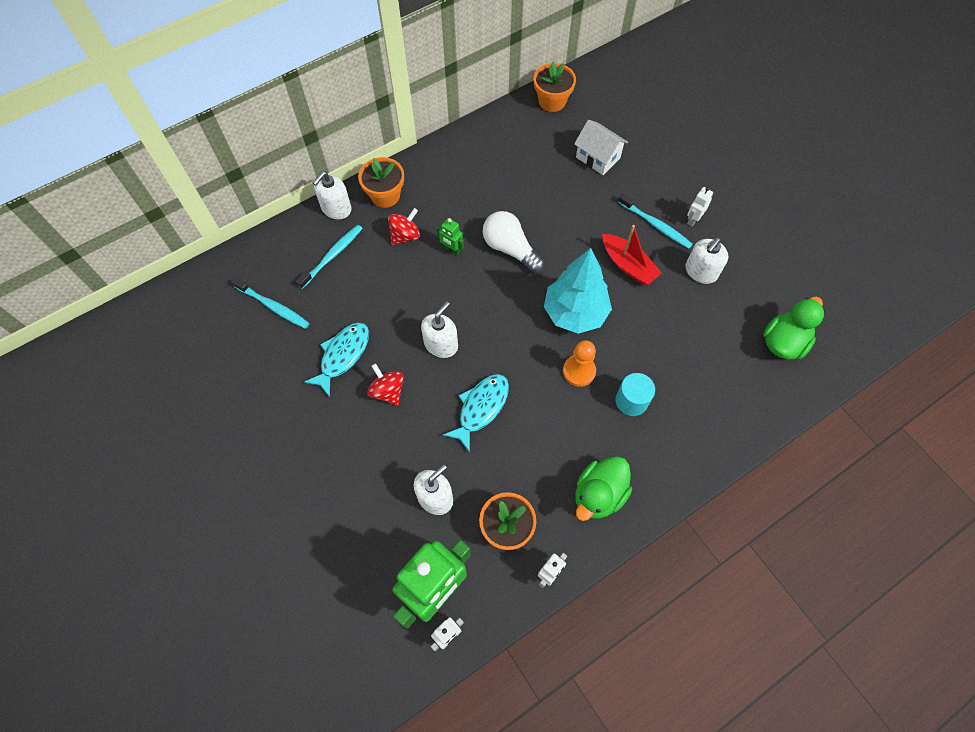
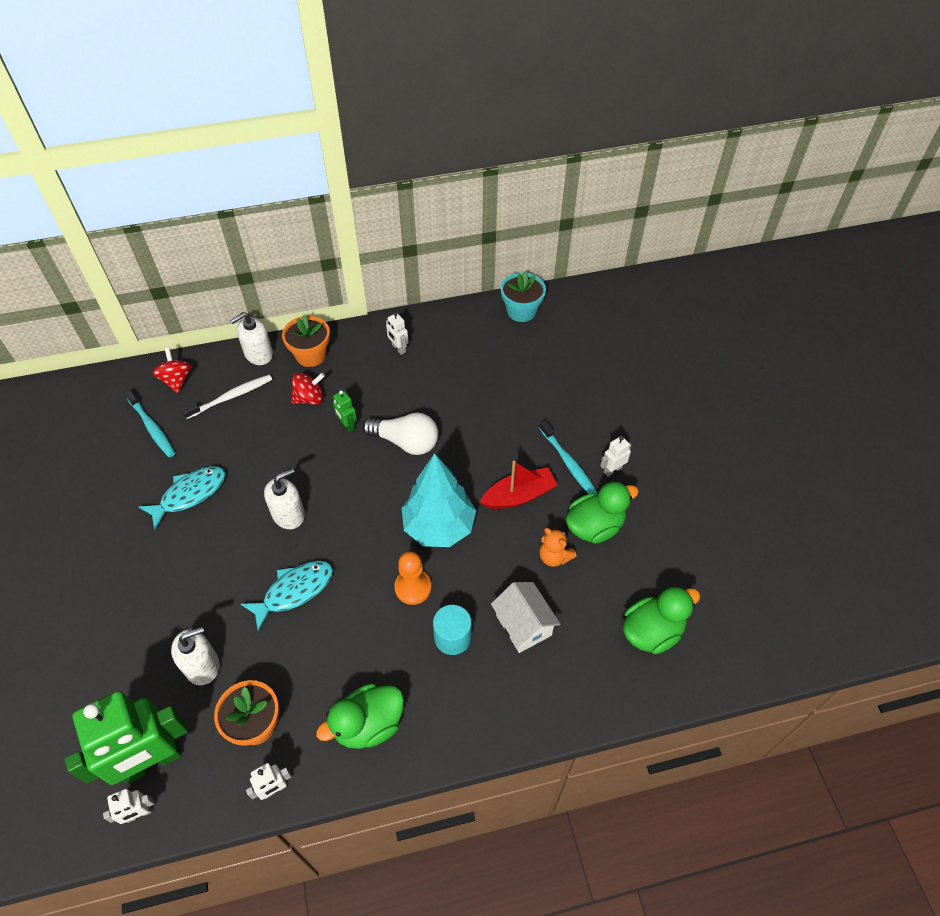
camera: 20 degrees right, 10 degrees down
turquoise toothbrush [296,225,363,289] -> white toothbrush [182,375,272,419]
red spinning top [367,363,404,406] -> red spinning top moved to [152,348,192,393]
white light bulb [483,211,545,273] -> white light bulb turned 135 degrees clockwise [362,413,438,455]
orange flower pot [534,61,576,112] -> turquoise flower pot [500,271,546,322]
white house [574,120,628,175] -> white house moved to [491,582,560,653]
red boat [602,225,662,285] -> red boat turned 90 degrees counterclockwise [480,461,558,509]
white soap dispenser [685,238,728,284] -> green duck [565,481,639,544]
none -> white robot [386,312,409,355]
none -> orange teddy bear [539,528,576,567]

